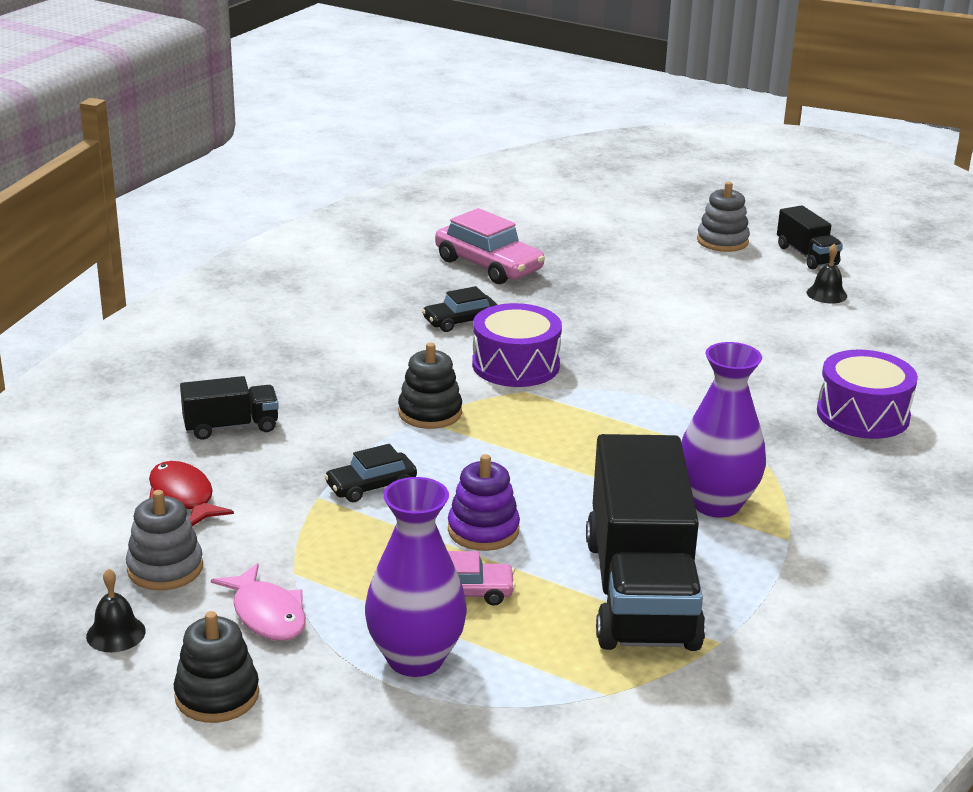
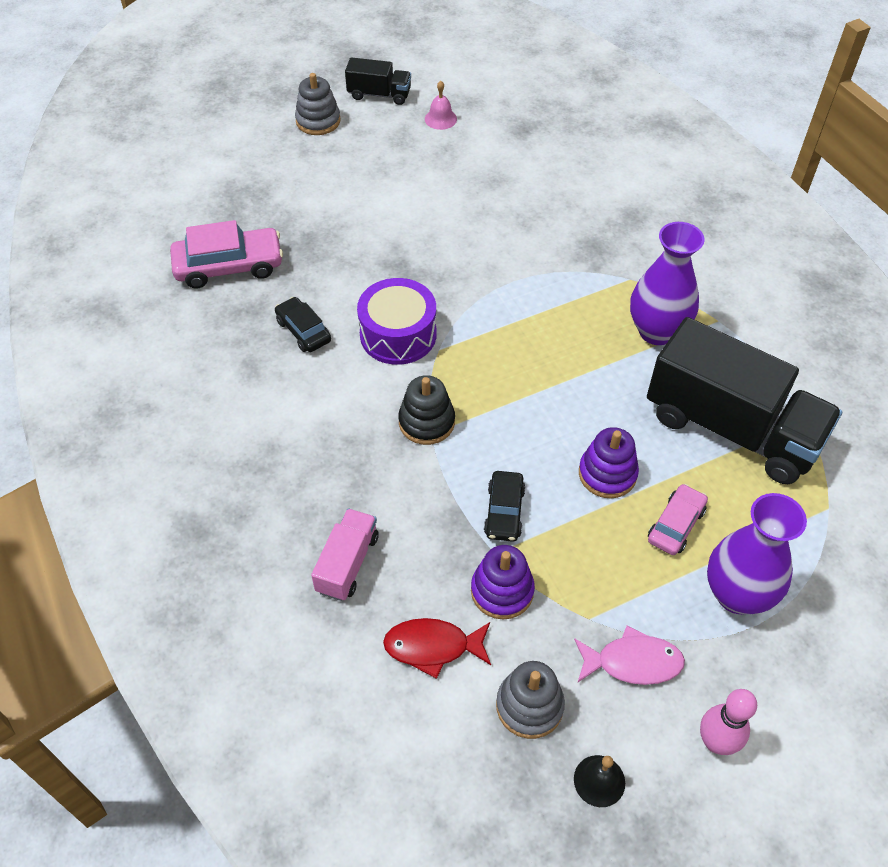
camera: 55 degrees left, 25 degrees up
black stacking toy [174,611,259,723] -> pink bowling pin [700,689,757,755]
black truck [180,376,279,440] -> pink truck [311,508,379,601]
black car [422,286,497,332] -> black car turned 135 degrees clockwise [275,297,331,352]
black bell [807,244,847,304] -> pink bell [425,81,457,130]
purple drum [817,350,918,439] -> none
none -> purple stacking toy [471,545,535,620]

